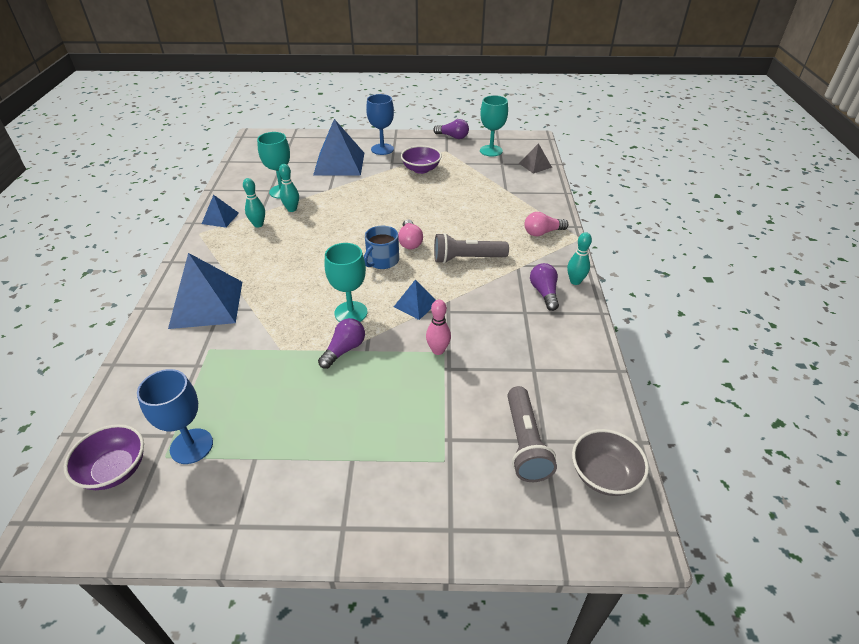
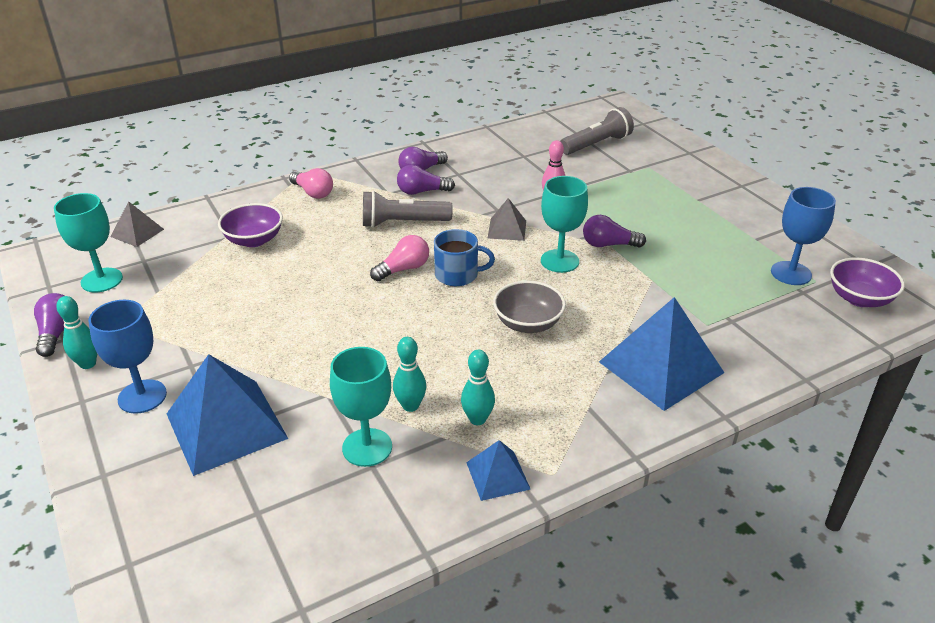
camera: 120 degrees left, 5 degrees down
blue pyramid [394,279,436,320] -> grey pyramid [488,198,526,241]
purple bowl [401,146,442,174] -> purple bowl moved to [218,203,283,247]
grey flashlight [434,233,509,264] -> grey flashlight turned 120 degrees clockwise [363,191,453,228]
turquoise bowling pin [567,232,592,285] -> turquoise bowling pin moved to [56,296,98,369]
grey bowl [572,429,649,496] -> grey bowl moved to [493,281,566,333]
none -> purple light bulb [397,164,455,195]

